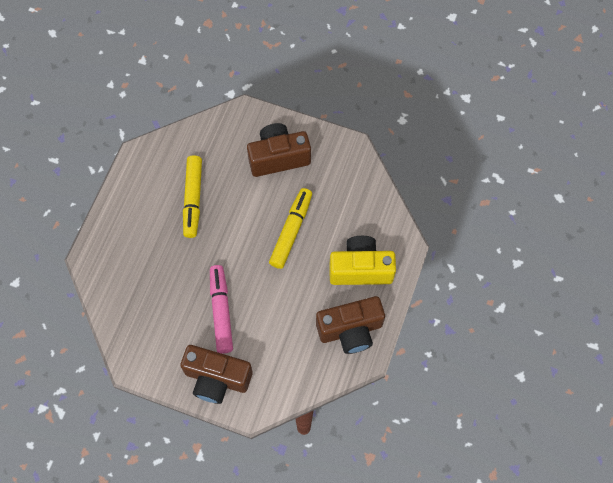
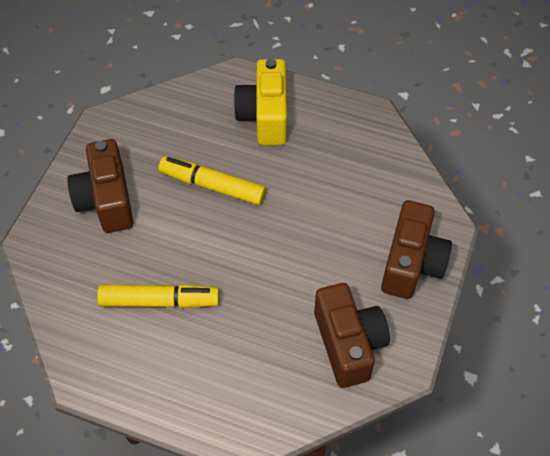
camera: 90 degrees left, 10 degrees down
pink marker [210,265,233,354] -> none
brown camera [316,296,385,354] -> brown camera moved to [314,283,390,388]

